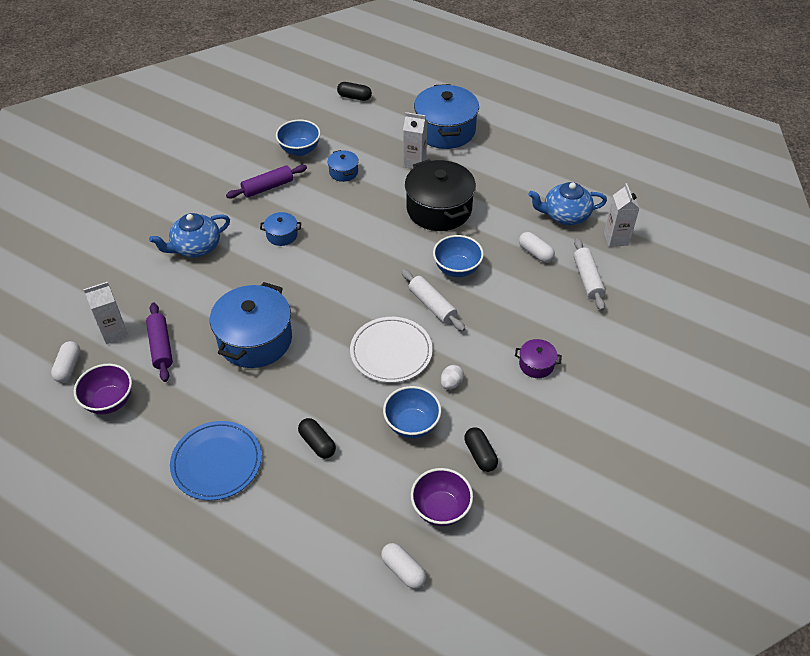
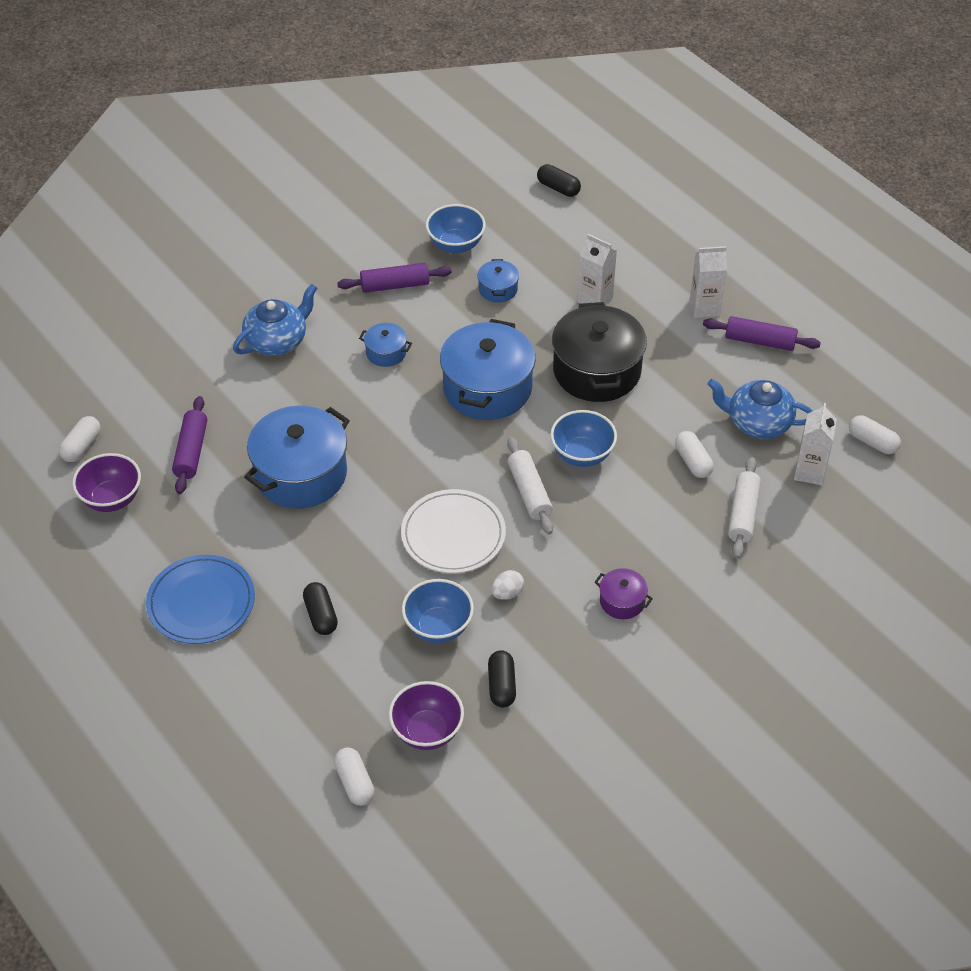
camera: 20 degrees right, 0 degrees up
white carton [84,282,128,344] -> white carton moved to [690,246,727,318]
blue teapot [149,213,230,257] -> blue teapot turned 150 degrees clockwise [233,284,317,356]
blue pot [414,84,479,149] -> blue pot moved to [440,319,536,420]
none -> purple rolling pin [703,316,821,351]
none -> white capsule [849,415,901,454]

